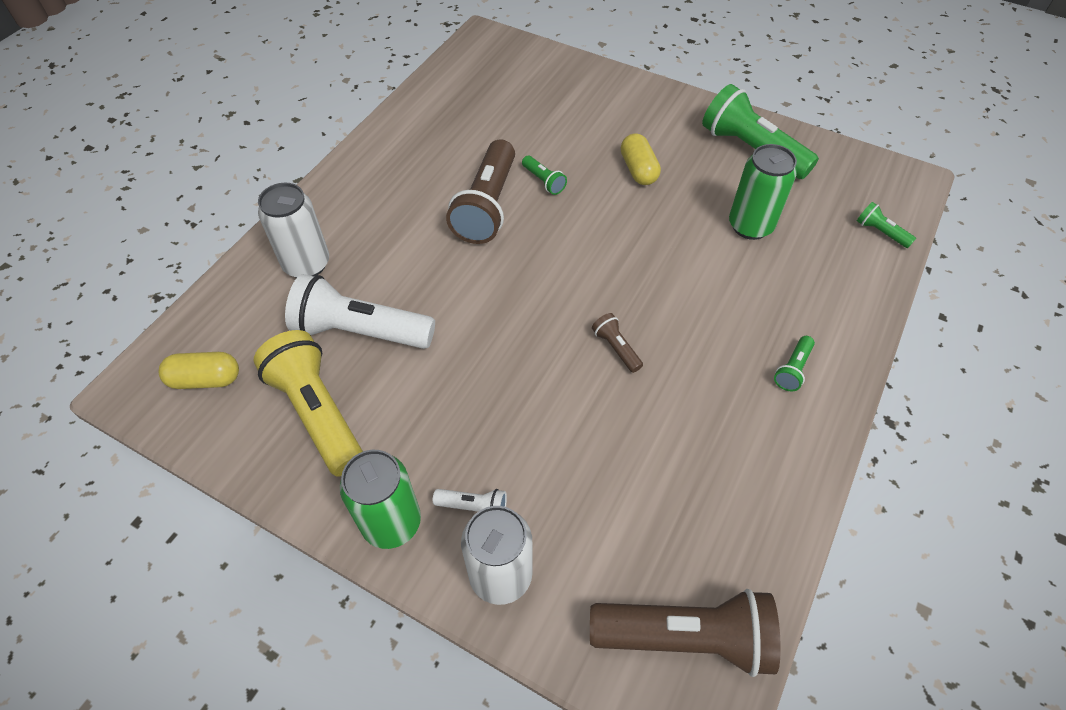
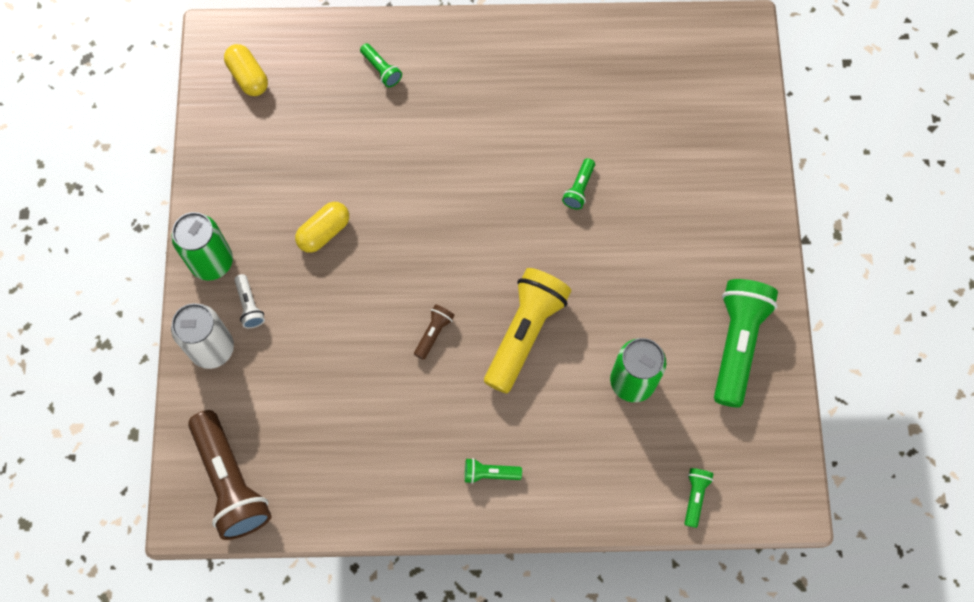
camera: 60 degrees right, 15 degrees up
yellow flashlight [254,330,363,477] -> yellow flashlight moved to [484,268,571,394]
white can [258,183,329,278] -> green flashlight [360,43,402,87]
white flashlight [285,274,435,349] -> none
brown flashlight [446,139,515,244] -> none
yellow capsule [621,133,661,185] -> yellow capsule moved to [295,202,349,253]

